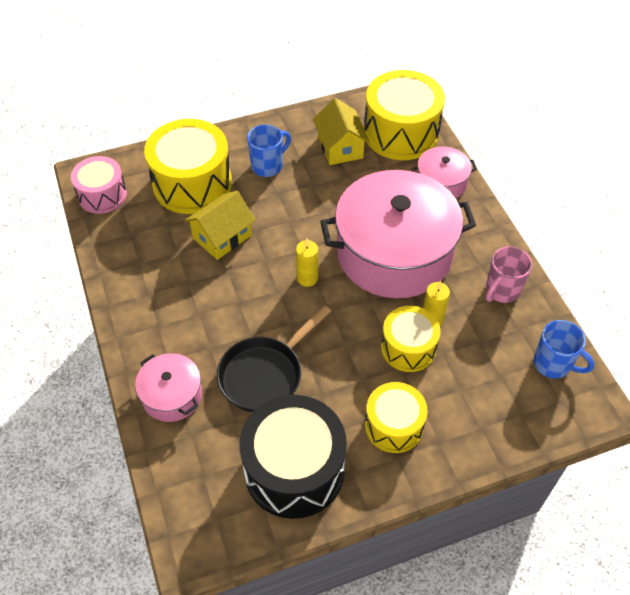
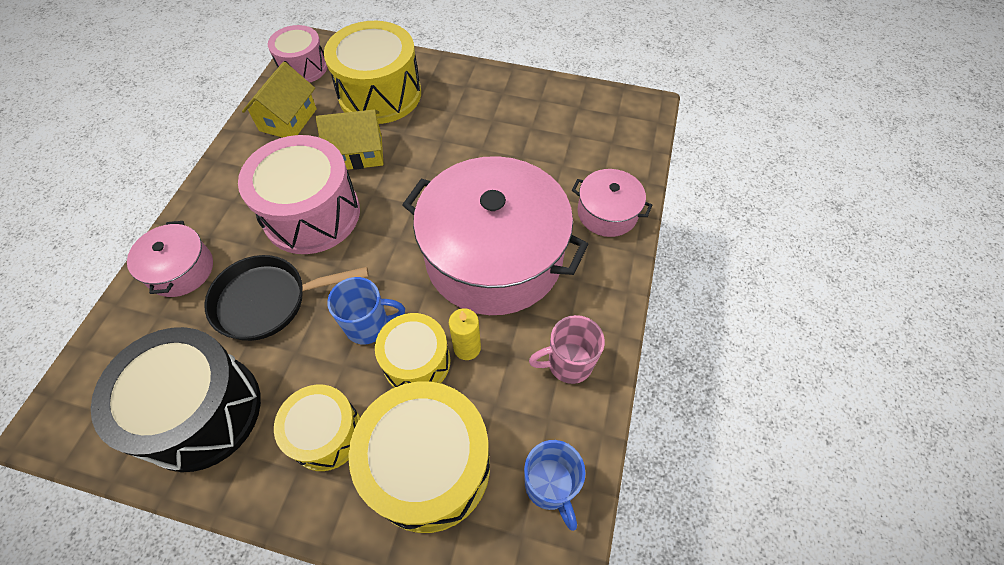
camera: 35 degrees right, 5 degrees up
blue mug [247,124,291,177] -> blue mug moved to [327,277,405,344]
yellow candle [296,238,318,287] -> none
yellow house [313,98,370,165] -> yellow house moved to [242,62,317,138]
yellow drum [364,70,445,160] -> yellow drum moved to [348,381,490,533]
none -> pink drum [238,135,360,254]

